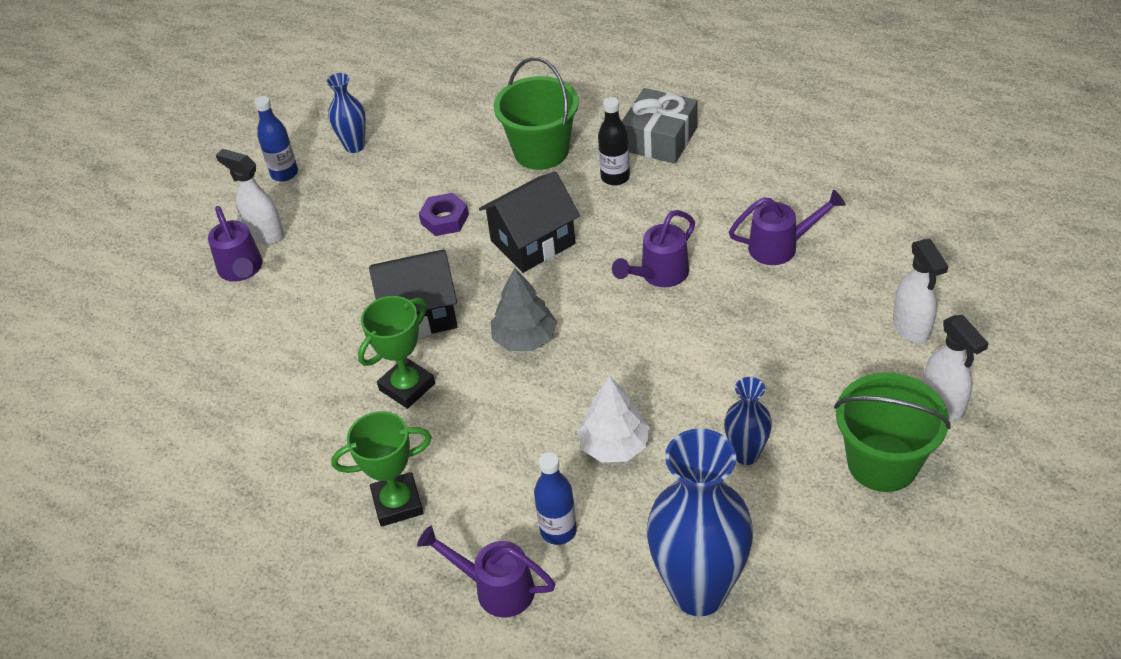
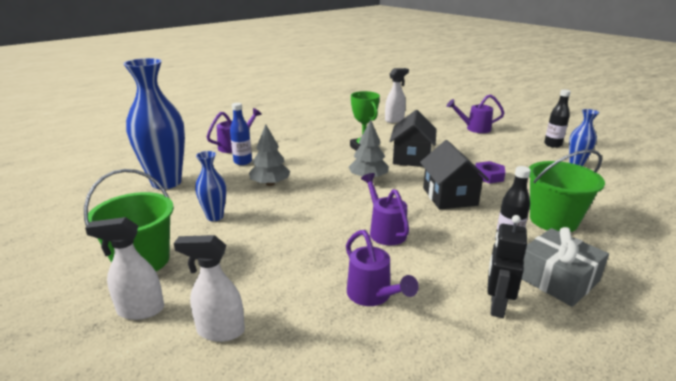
camera: 110 degrees right, 20 degrees down
white spray bottle [216,149,284,244] -> white spray bottle moved to [385,68,409,123]
blue bottle [254,96,298,182] -> black bottle [544,89,571,148]
green trophy [331,411,432,527] -> none
white tree [577,375,650,462] -> grey tree [249,124,291,186]
purple watering can [729,190,845,265] -> purple watering can turned 45 degrees counterclockwise [346,230,419,306]
none -> black robot [487,215,527,318]

